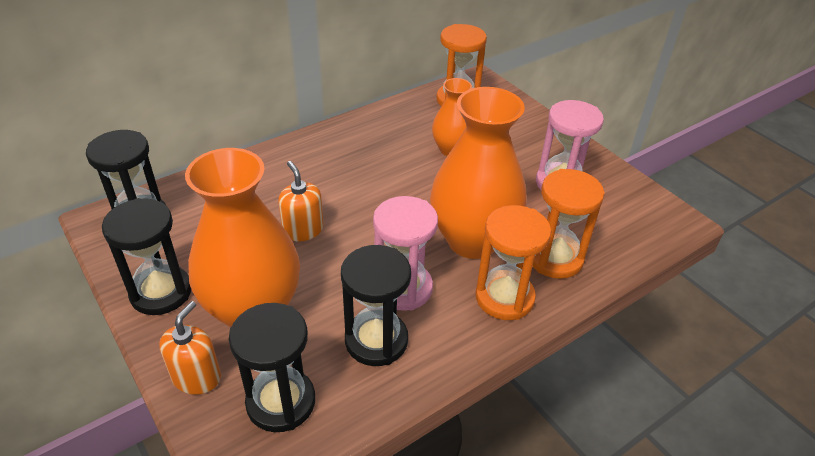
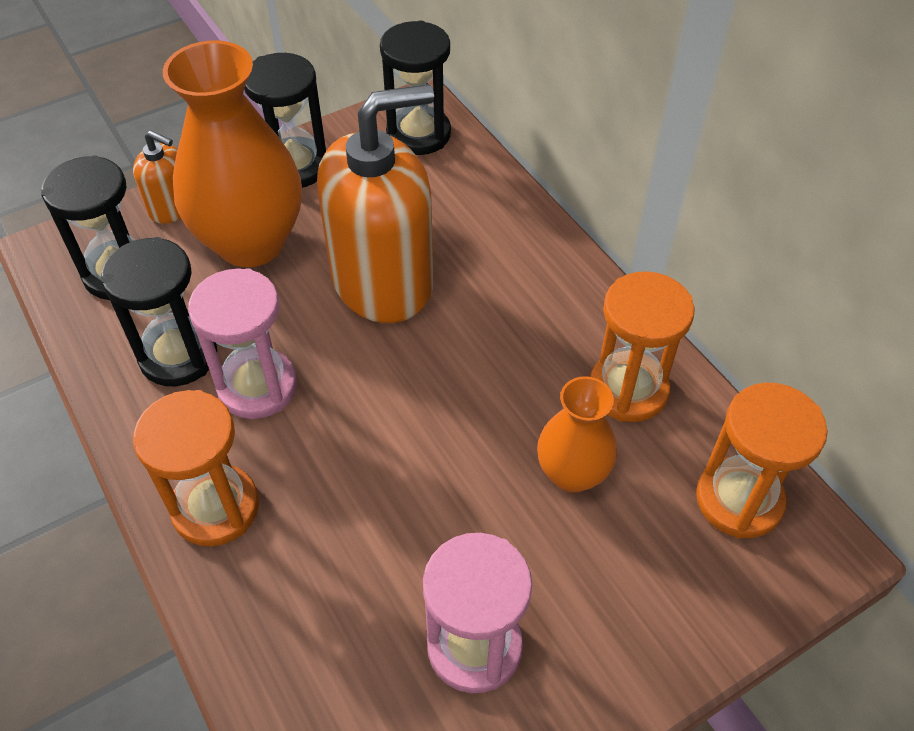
camera: 95 degrees right, 10 degrees up
orange soap dispenser [278,161,323,241] -> orange soap dispenser [317,84,434,323], size x2.18
orange vase [430,87,527,259] -> none
orange hourglass [533,169,605,279] -> orange hourglass moved to [590,271,695,422]

